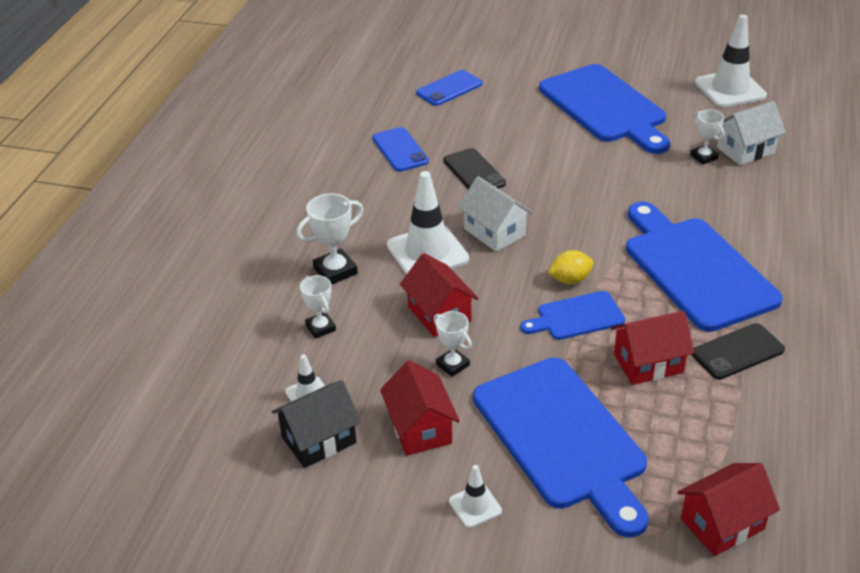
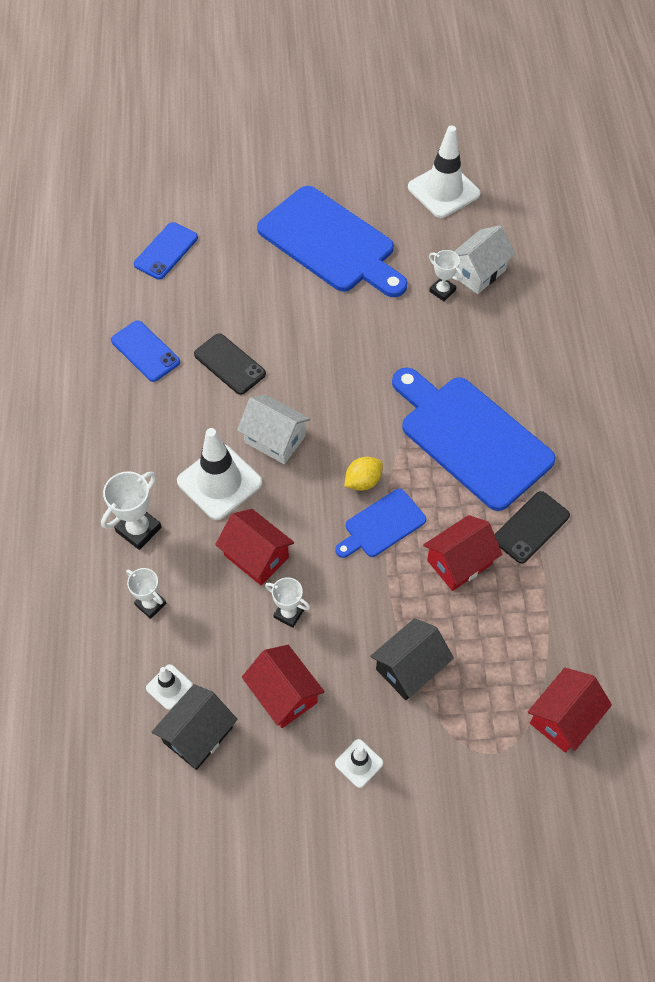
camera: 20 degrees left, 20 degrees up
blue cutting board [473,358,649,537] -> black house [370,618,454,700]

